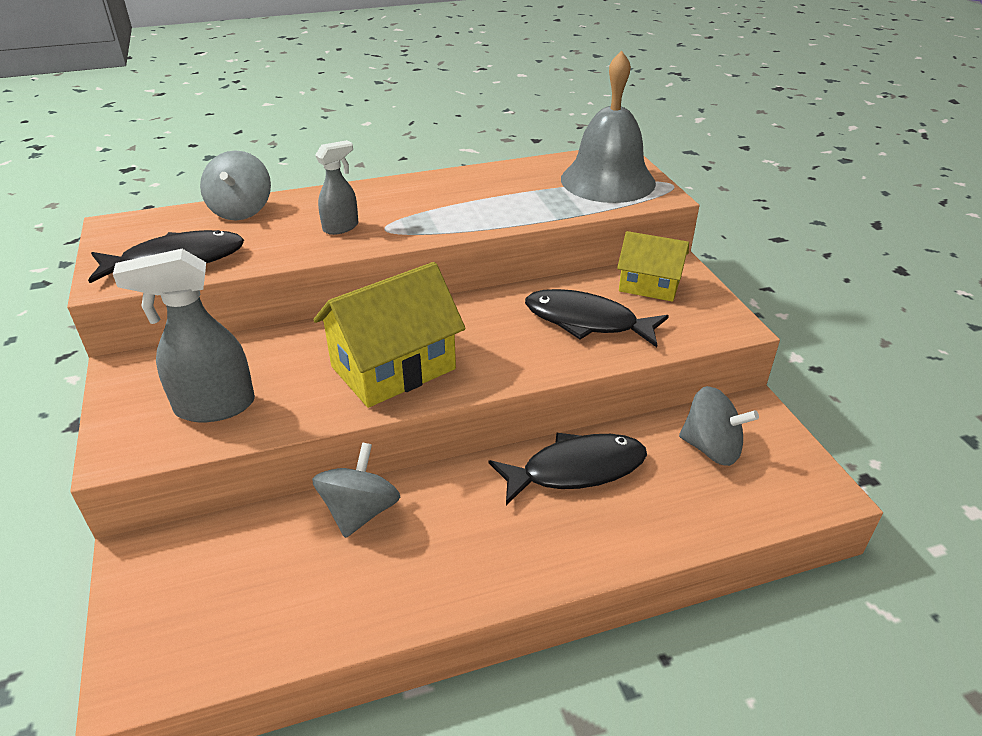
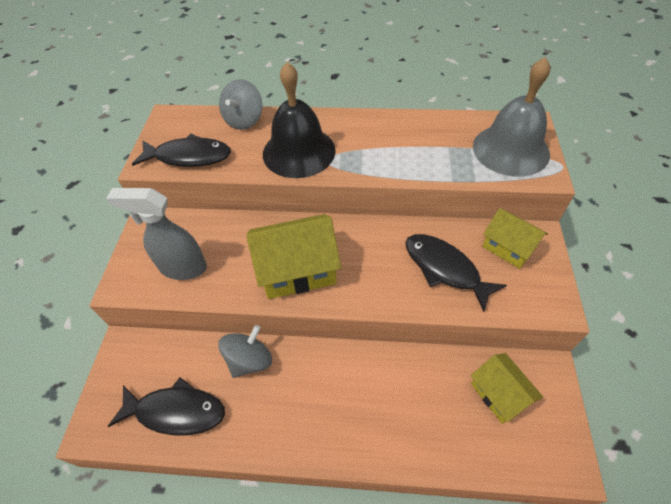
camera: 25 degrees right, 15 degrees up
grey spray bottle [315,140,358,235] -> black bell [263,62,336,178]
black fish [489,433,647,505] -> black fish moved to [108,377,225,435]
grey spinning top [679,386,759,466] -> yellow house [471,353,543,424]

